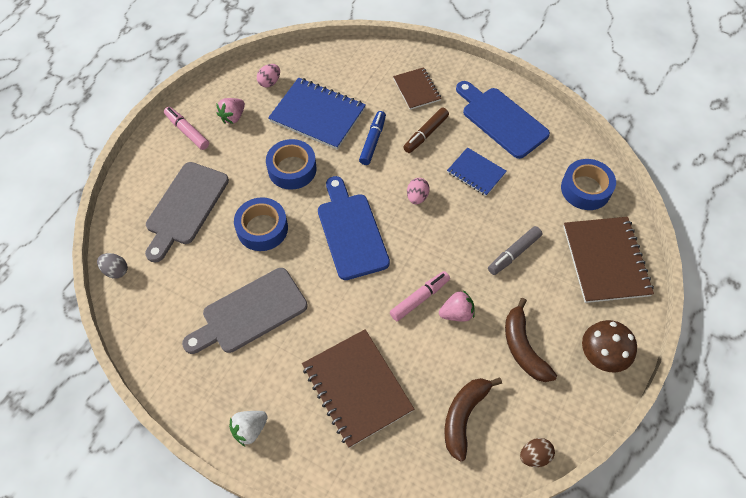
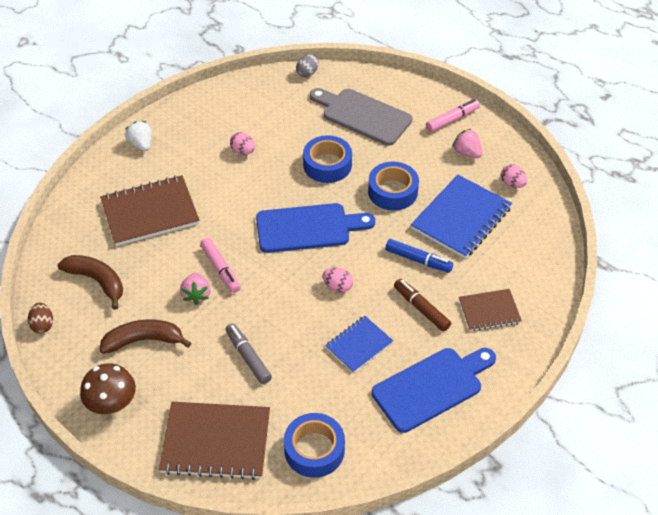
camera: 100 degrees right, 10 degrees down
grey cutting board [182,268,307,354] -> pink egg [230,132,255,155]

